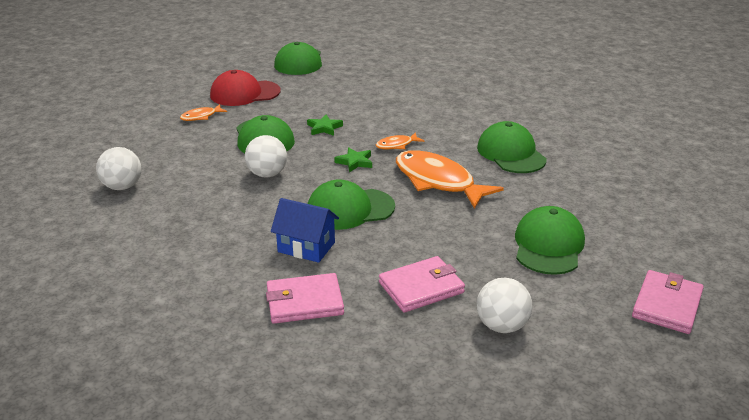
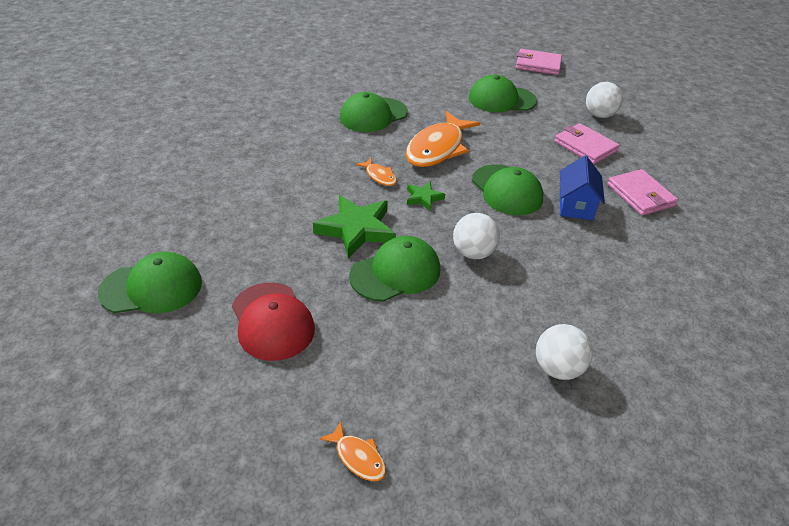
camera: 105 degrees left, 10 degrees up
orange fish [180,104,227,121] -> orange fish moved to [319,421,386,481]
green star [307,114,343,136] -> green star [313,195,396,259], size x1.94

